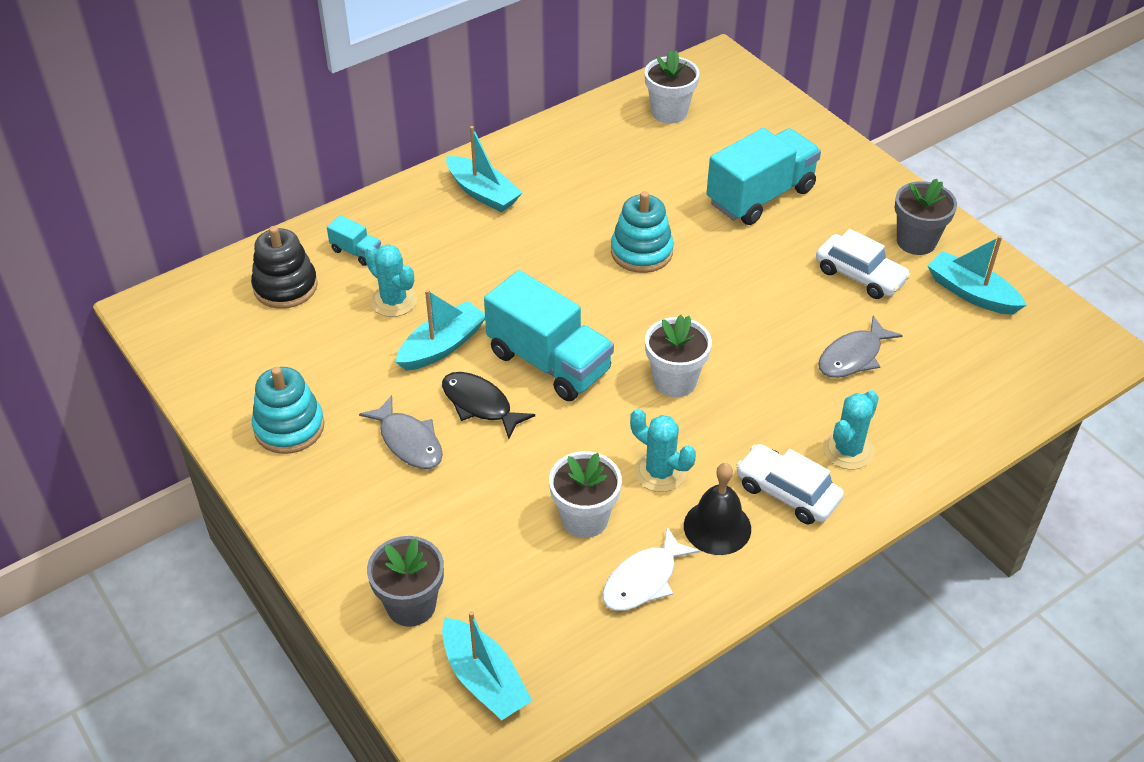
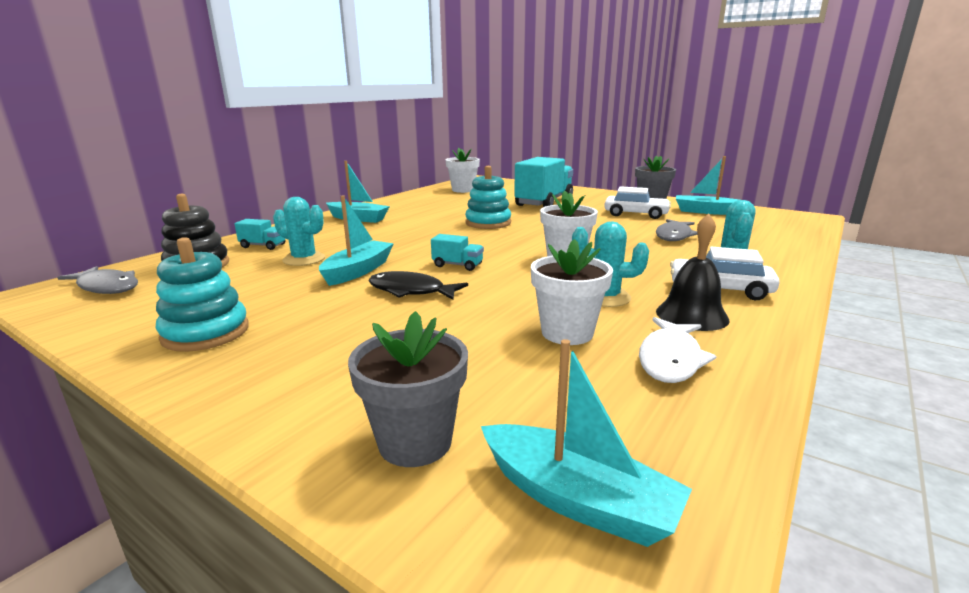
camera: 20 degrees left, 25 degrees down
grey fish [359,395,443,469] -> grey fish moved to [57,266,138,294]
turquoise truck [484,270,614,401] -> turquoise truck [431,234,484,271], size x0.44

